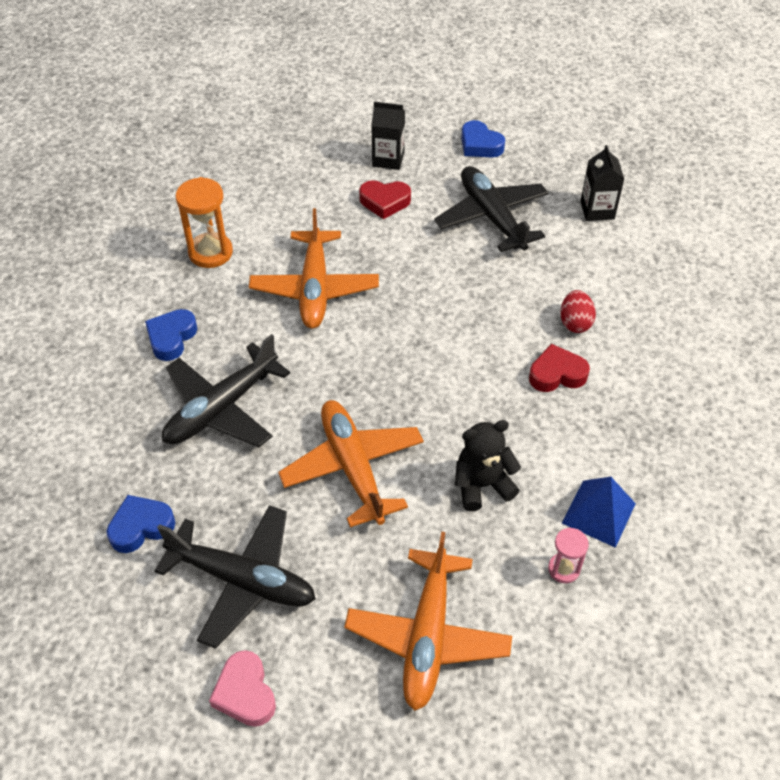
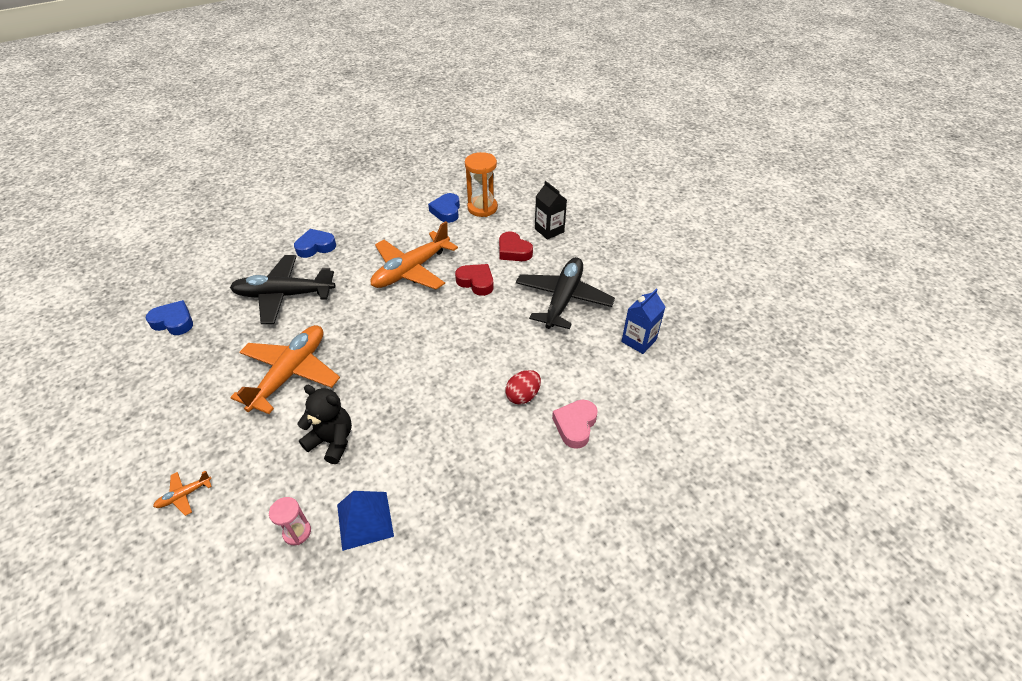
camera: 45 degrees right, 5 degrees down
black plane [154,505,316,649] -> none
orange hourglass [176,177,233,268] -> orange hourglass moved to [465,152,498,217]
pink heart [209,650,276,727] -> pink heart moved to [552,400,598,449]
orange plane [344,532,512,711] -> orange plane [153,471,212,516], size x0.41
blue heart [461,120,505,157] -> blue heart moved to [428,193,460,223]
red heart [529,344,590,392] -> red heart moved to [455,264,494,296]
black carton [580,145,624,221] -> blue carton [621,289,665,354]

